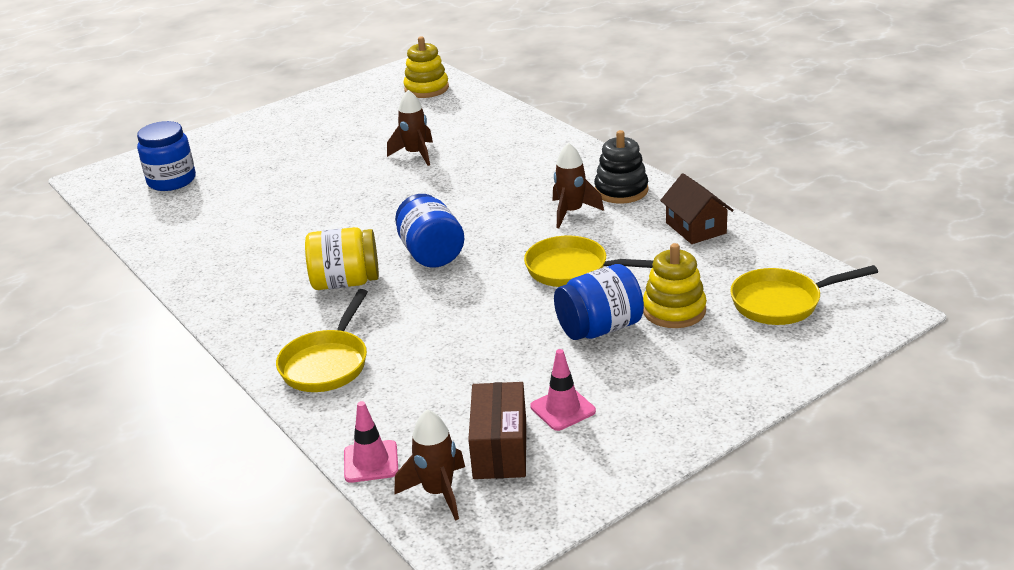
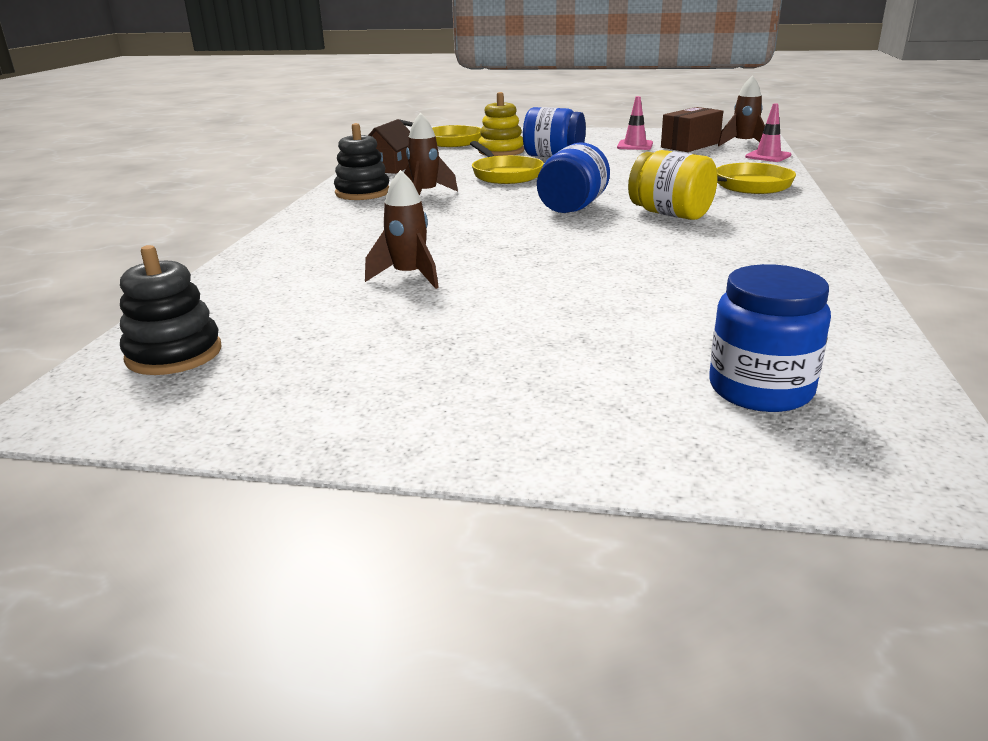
camera: 135 degrees left, 5 degrees down
yellow stacking toy [403,36,449,98] -> black stacking toy [120,245,222,375]

